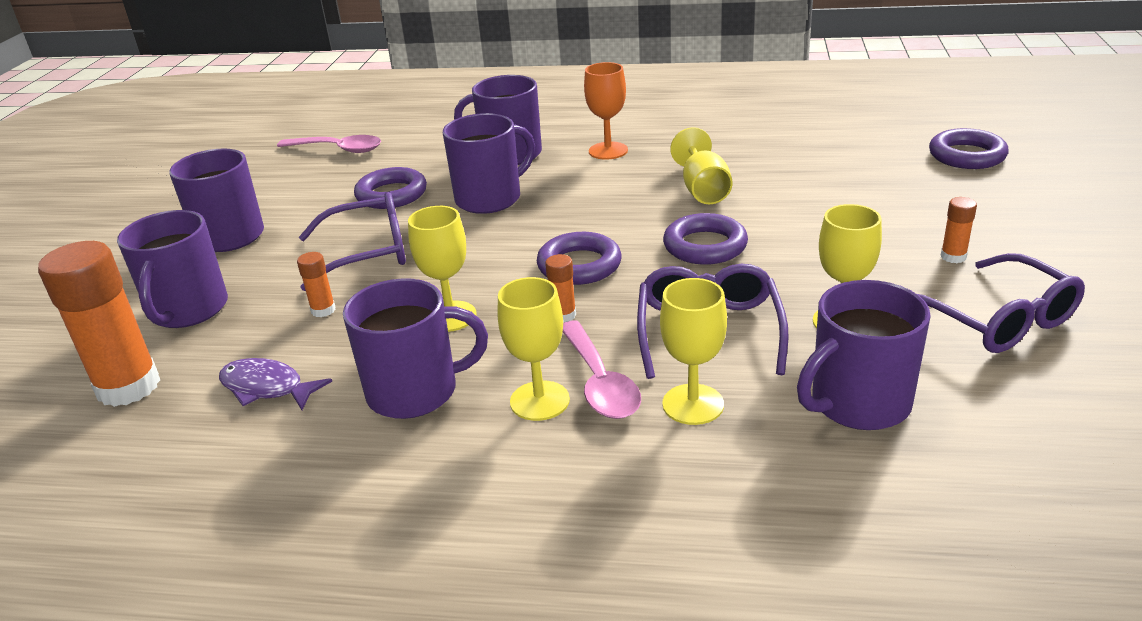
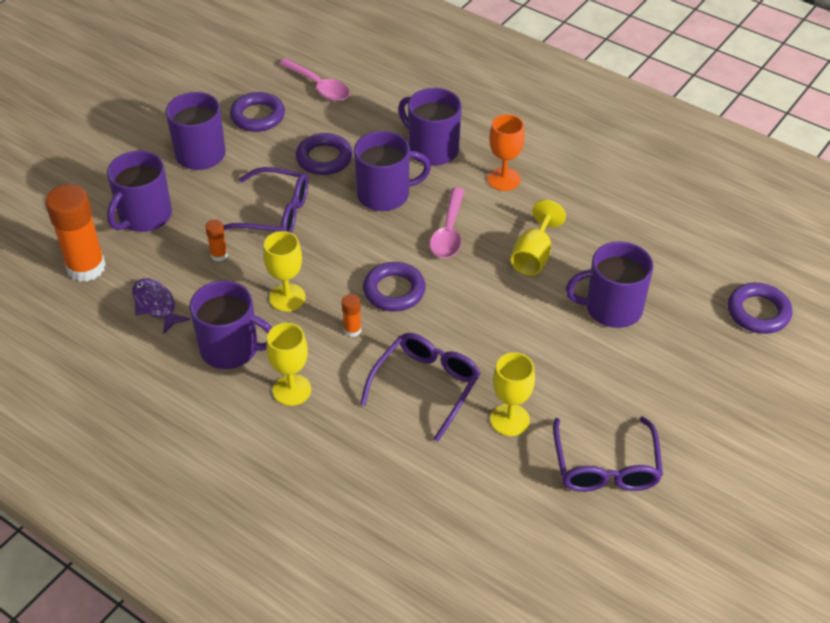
camera: 25 degrees right, 15 degrees up
pink spoon [563,321,641,419] -> pink spoon moved to [430,187,465,258]
yellow goblet [660,278,727,425] -> none
purple ring [663,213,748,265] -> purple ring moved to [230,92,285,132]
purple mug [797,280,931,430] -> purple mug moved to [566,242,654,328]
orange glue stick [941,197,977,263] -> none

